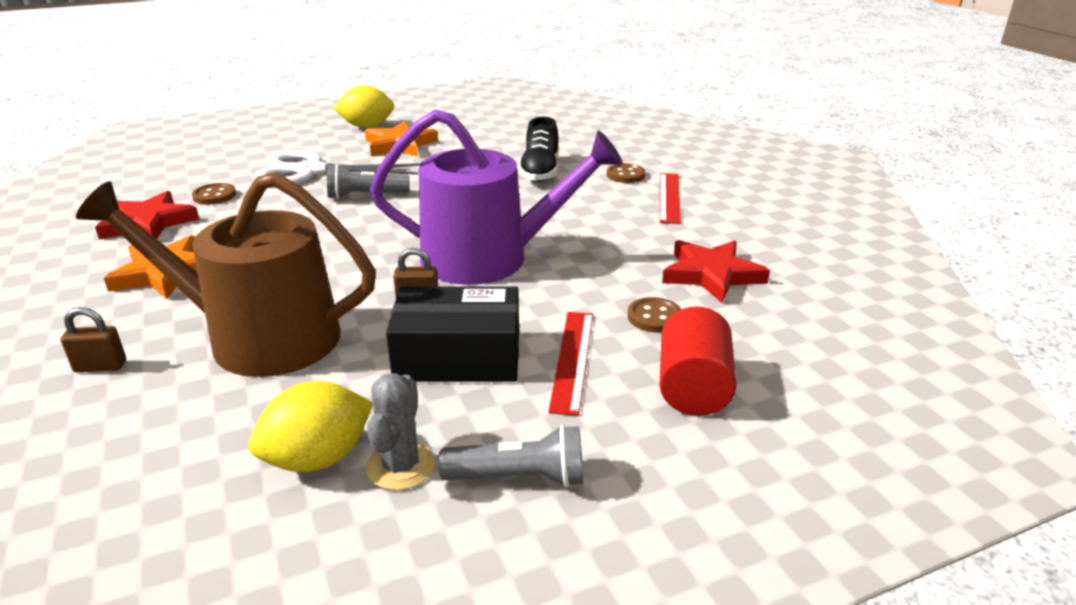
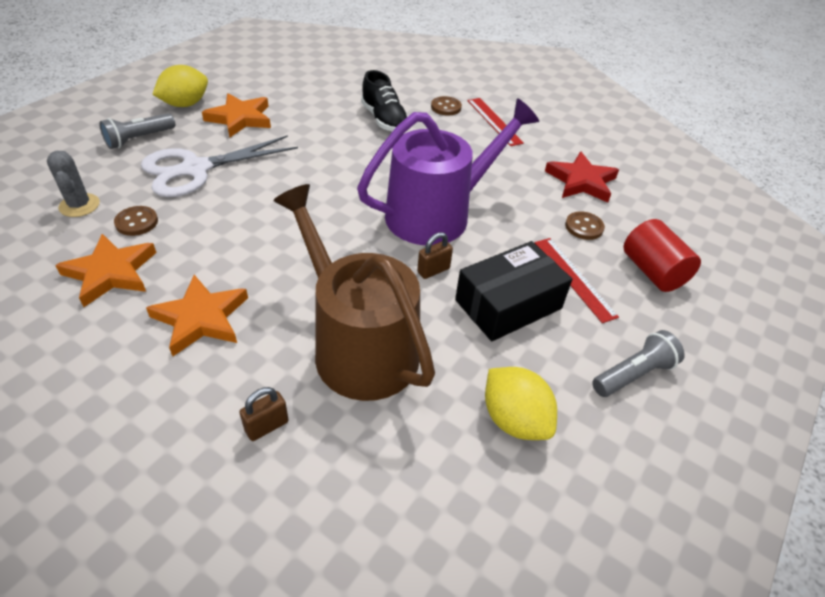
camera: 35 degrees left, 15 degrees up
brown watering can [76,172,376,377] -> brown watering can turned 75 degrees clockwise [273,184,435,401]
red star [95,191,199,239] -> orange star [55,234,157,307]
yellow lemon [248,381,373,472] -> yellow lemon turned 60 degrees counterclockwise [485,367,557,440]
grey flashlight [327,164,410,199] -> grey flashlight moved to [99,113,175,149]
grey cactus [366,373,435,490] -> grey cactus moved to [47,151,100,217]

